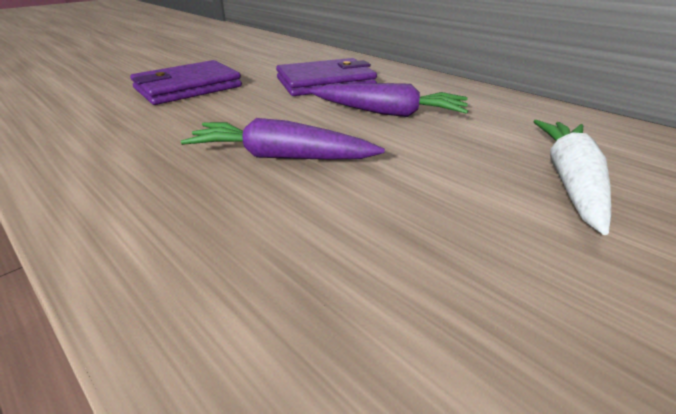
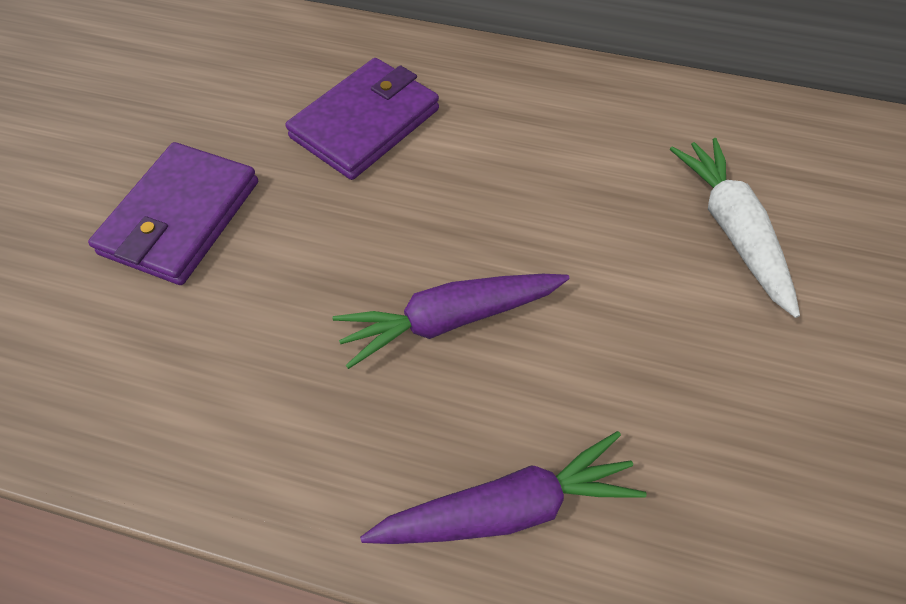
camera: 30 degrees left, 25 degrees up
purple carrot [310,83,468,117] -> purple carrot moved to [360,431,647,544]

